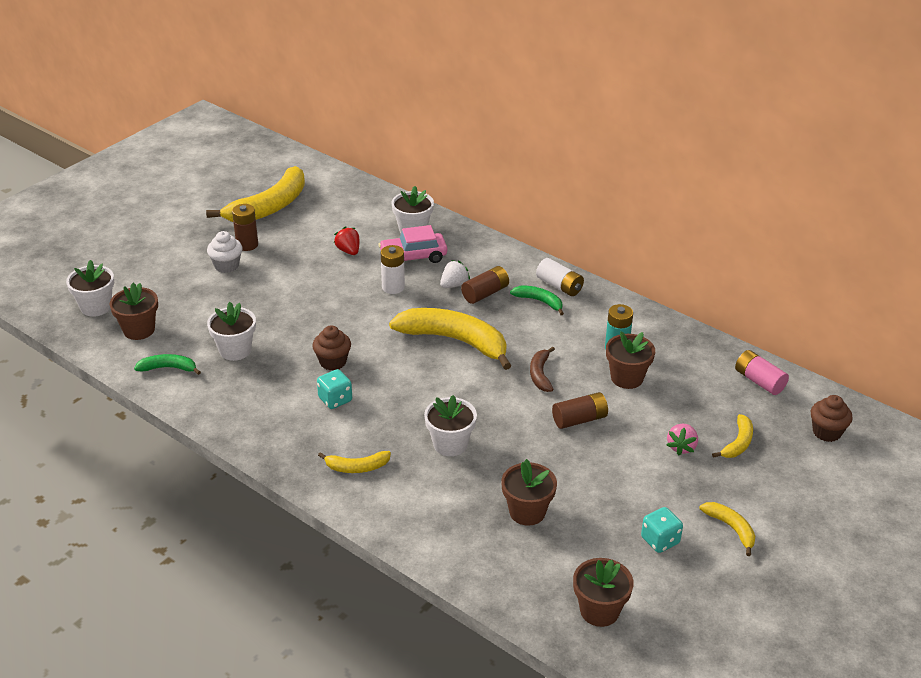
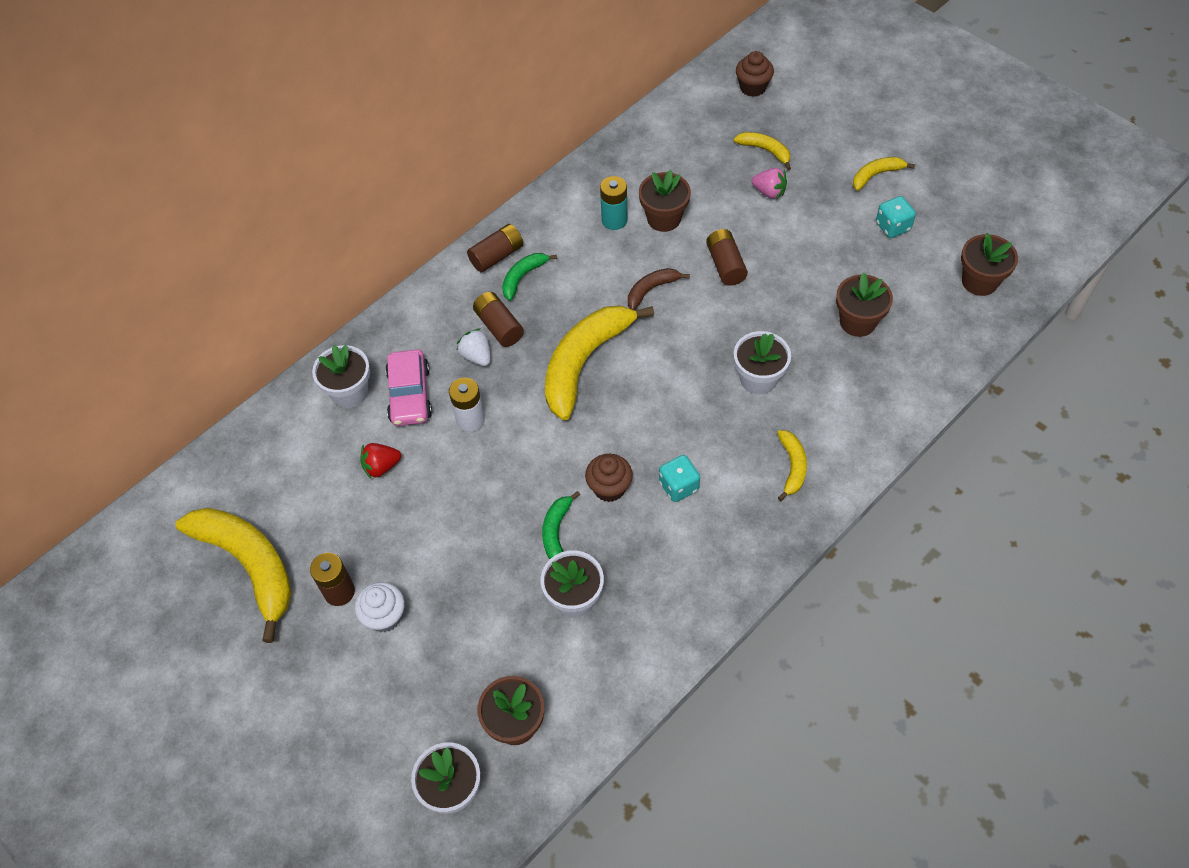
camera: 80 degrees left, 20 degrees up
green banana [134,354,201,375] -> green banana moved to [542,491,580,559]
brown banana [530,347,555,392] -> brown banana turned 135 degrees clockwise [628,268,690,310]
white battery [536,258,584,296] -> brown battery [467,224,523,272]
pink battery [735,350,789,395] -> none

